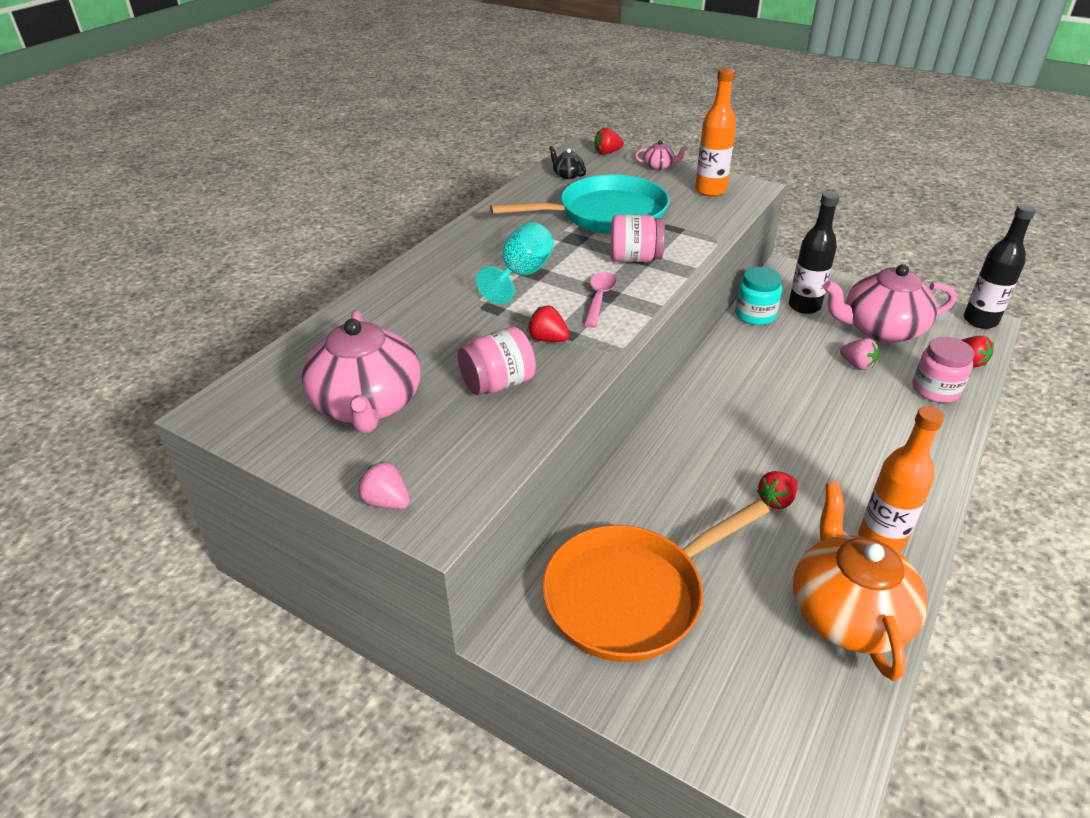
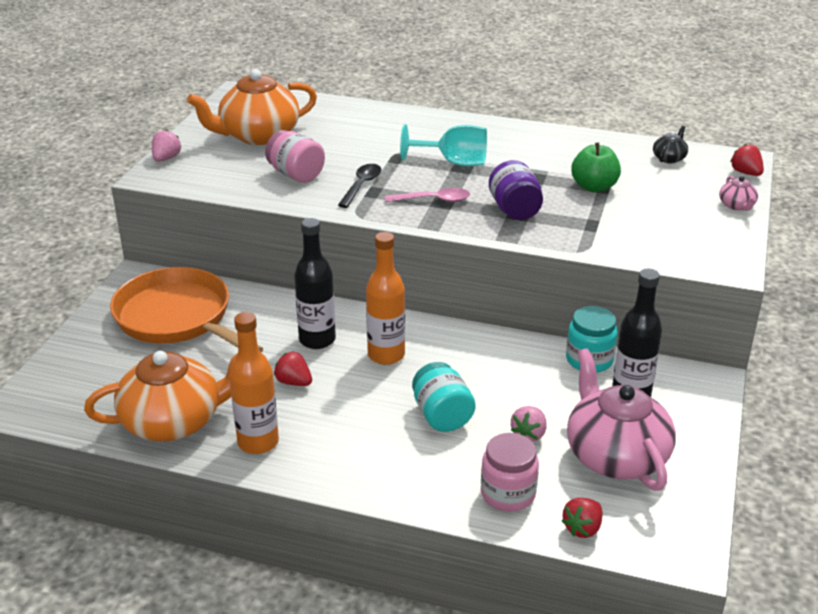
camera: 75 degrees right, 5 degrees down
pink teapot [301,310,421,433] -> orange teapot [187,69,317,145]
turquoise pan [490,174,670,234] -> green apple [571,142,621,192]
red strawberry [528,306,570,342] -> black spoon [338,164,381,208]
pink jar [611,214,665,262] -> purple jar [489,160,543,220]
orange bottle [695,68,736,197] -> orange bottle moved to [366,232,405,365]
black bottle [964,204,1036,329] -> black bottle moved to [294,218,336,349]
none -> turquoise jar [412,362,476,432]

